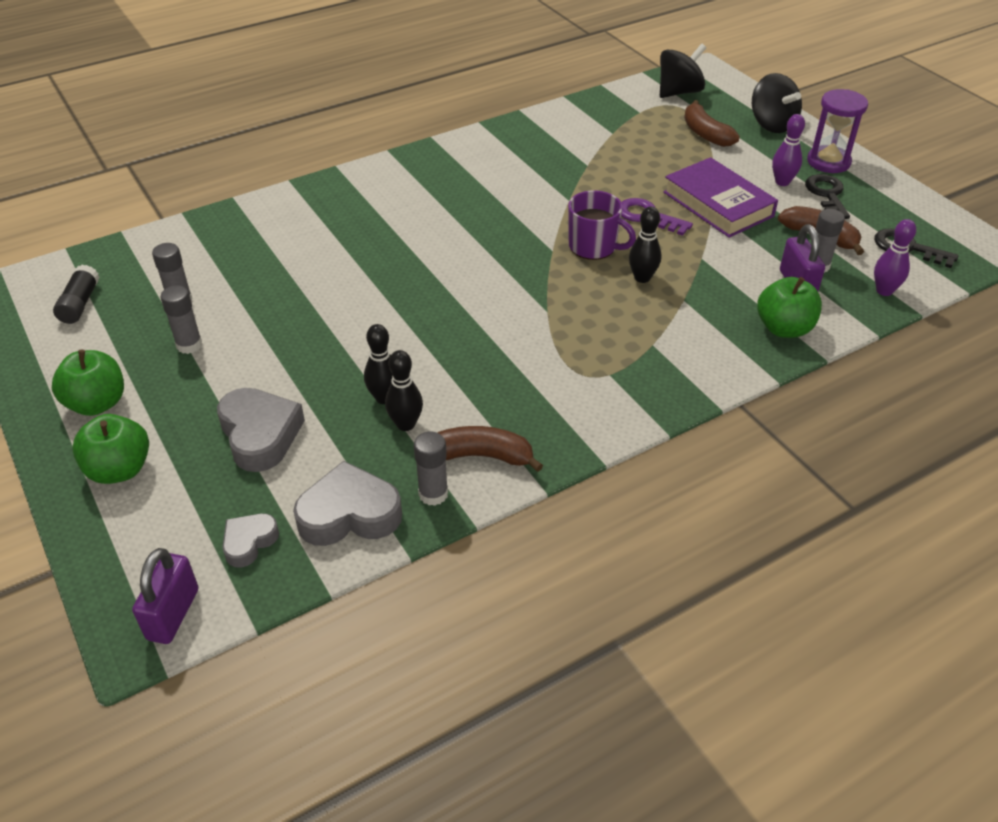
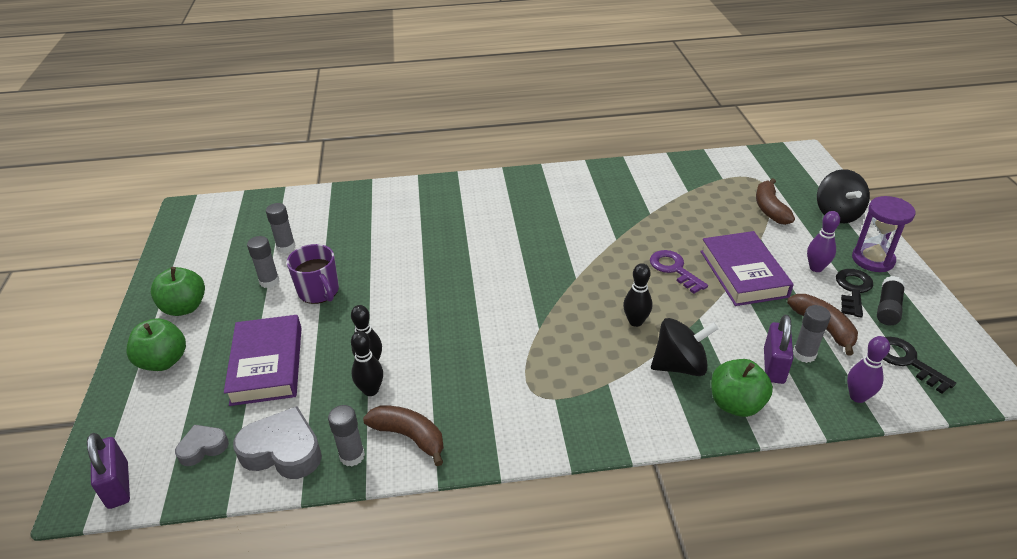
camera: 25 degrees right, 5 degrees down
black glue stick [53,265,99,324] -> black glue stick moved to [877,276,905,326]
purple padlock [132,548,198,644] -> purple padlock turned 60 degrees counterclockwise [87,433,130,509]
grey heart [217,388,305,472] -> purple book [224,315,302,406]
purple mug [568,190,636,260] -> purple mug moved to [287,244,339,304]
black spinning top [660,44,706,98] -> black spinning top moved to [651,318,719,376]

